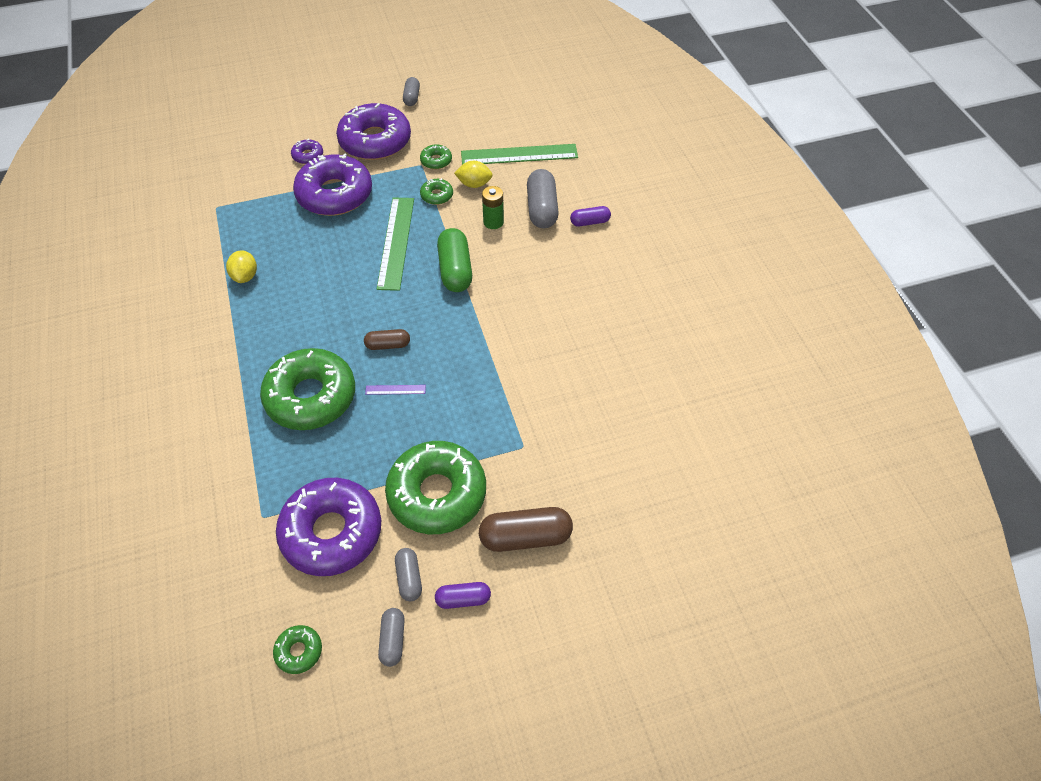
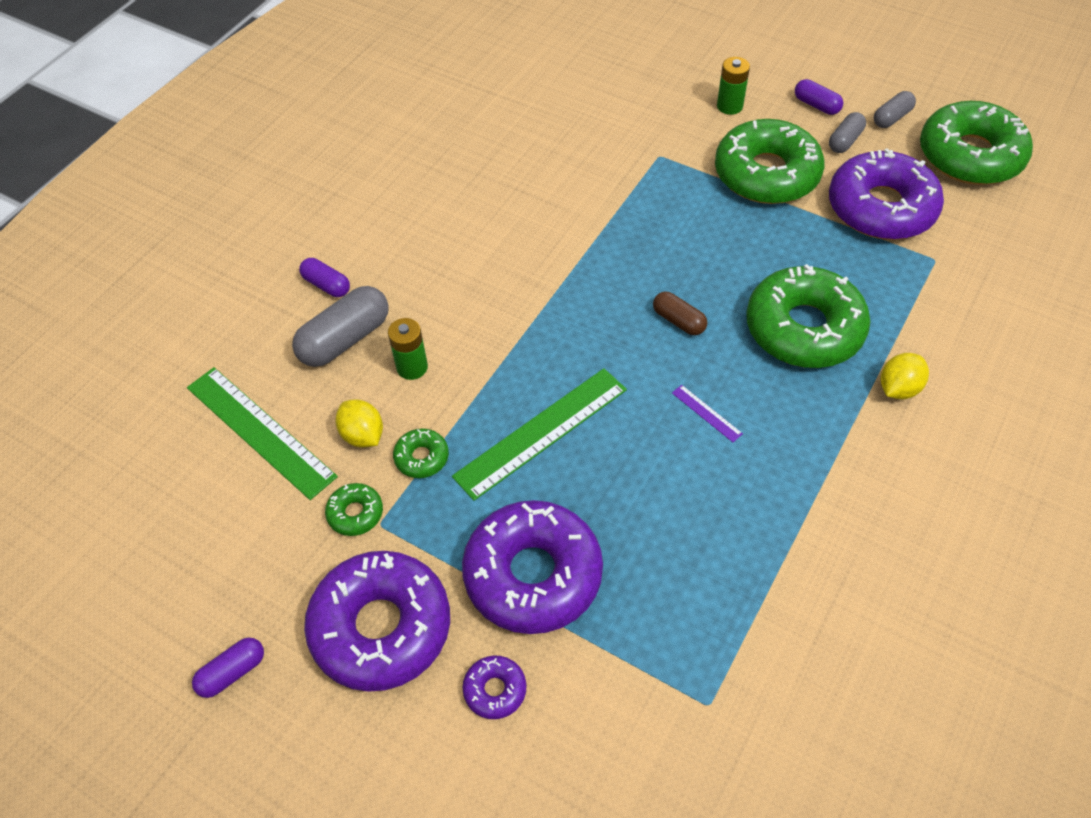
camera: 130 degrees left, 0 degrees up
yellow lemon [226,250,257,283] -> yellow lemon moved to [881,353,929,399]
green donut [273,625,322,674] -> green donut [920,101,1033,185], size x2.33
purple ruler [365,385,426,395] -> purple ruler moved to [672,385,743,442]
grey capsule [403,77,420,106] -> purple capsule [192,638,264,698]
green capsule [437,228,472,292] -> none
brown capsule [479,507,573,552] -> green battery [717,57,750,115]

